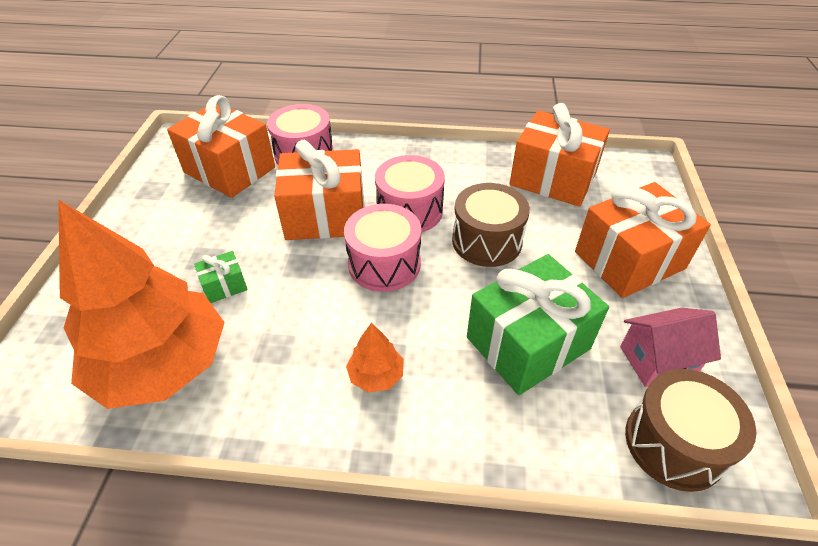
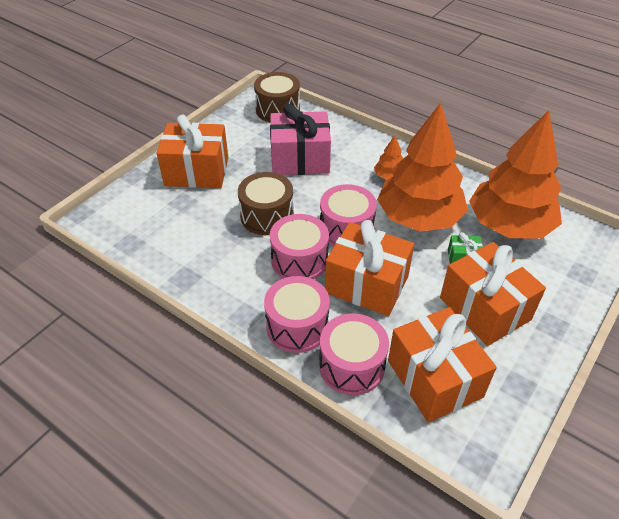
camera: 150 degrees left, 0 degrees up
green gift [467,254,609,395] -> pink gift [270,104,331,175]
orange gift [510,103,610,207] -> orange gift moved to [440,242,546,346]
pink house [620,308,721,387] -> none
none -> pink drum [264,276,330,353]
none -> orange tree [377,103,468,232]

